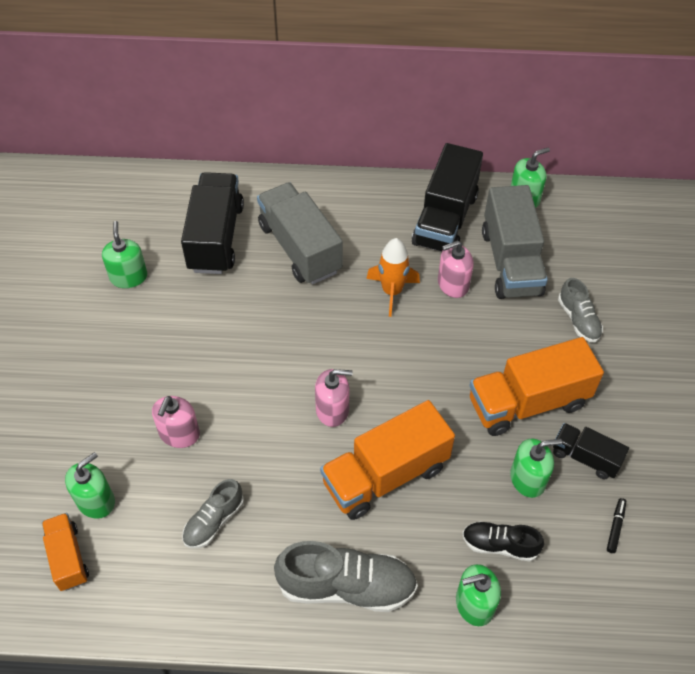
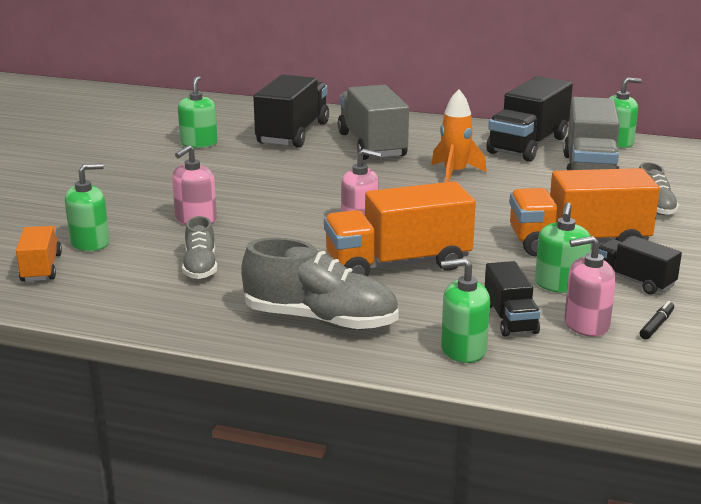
camera: 15 degrees right, 30 degrees down
grey shoe [182,479,244,548] -> grey shoe turned 60 degrees counterclockwise [182,216,217,279]
pink soap dispenser [438,240,474,298] -> pink soap dispenser moved to [564,236,616,337]
black shoe [462,521,544,562] -> black truck [485,261,540,337]
green soap dispenser [510,439,562,498] -> green soap dispenser turned 105 degrees clockwise [535,202,591,293]

